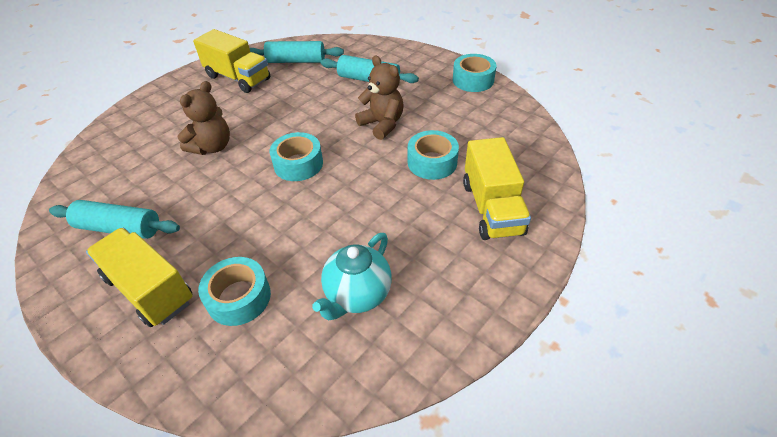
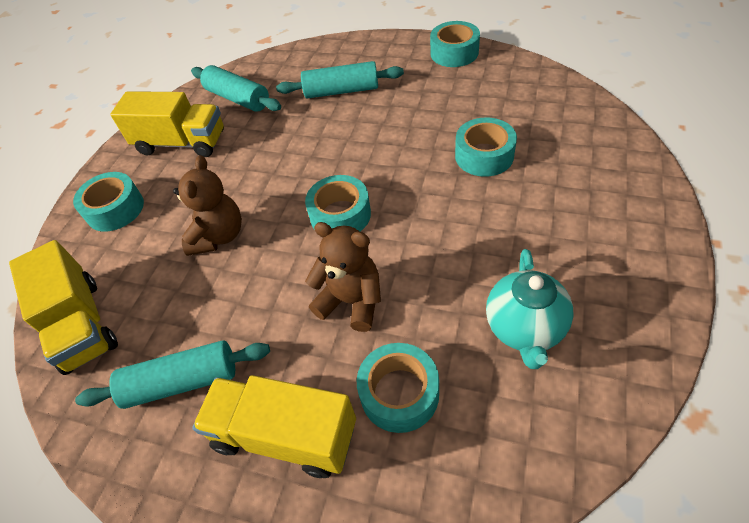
camera: 20 degrees left, 5 degrees up
turquoise rolling pin [250,41,344,63] -> turquoise rolling pin turned 60 degrees clockwise [191,65,281,112]
brown teddy bear [355,56,403,140] -> brown teddy bear moved to [305,222,381,332]
yellow truck [463,137,531,240] -> yellow truck moved to [9,240,118,375]
none -> turquoise tape [73,172,144,231]

